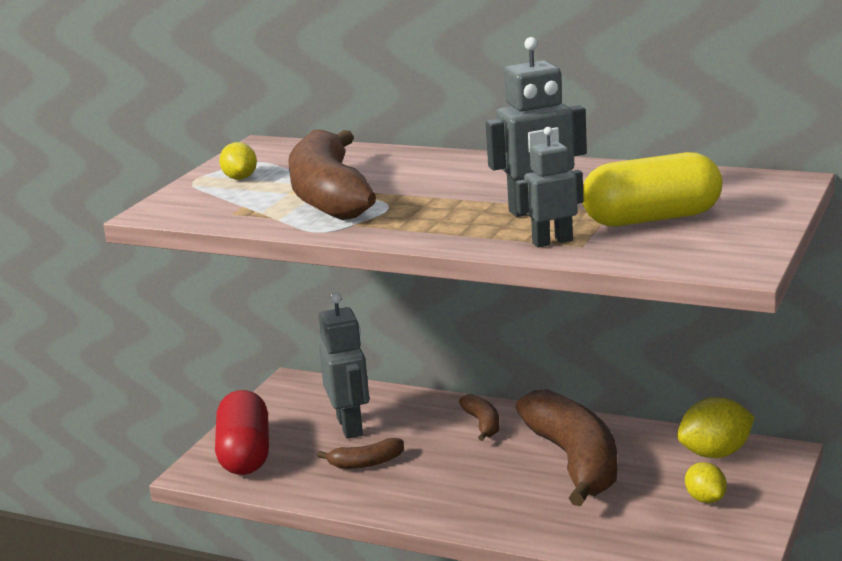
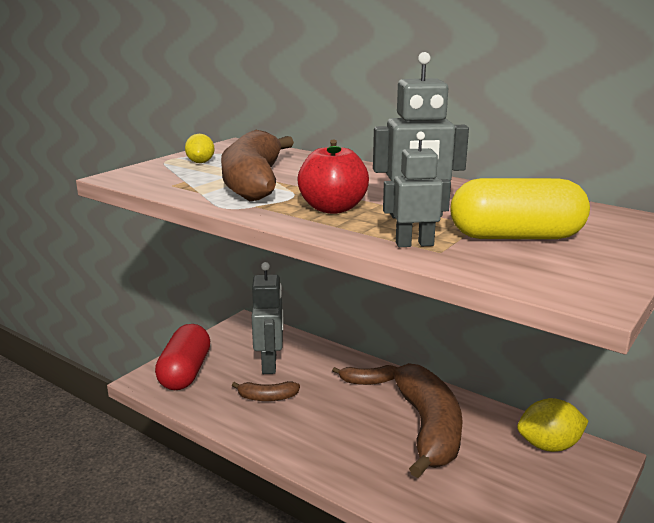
camera: 10 degrees right, 0 degrees up
brown banana [459,394,499,441] -> brown banana turned 90 degrees clockwise [332,365,397,385]
yellow lemon [685,462,727,503] -> none
none -> red apple [297,139,369,214]

